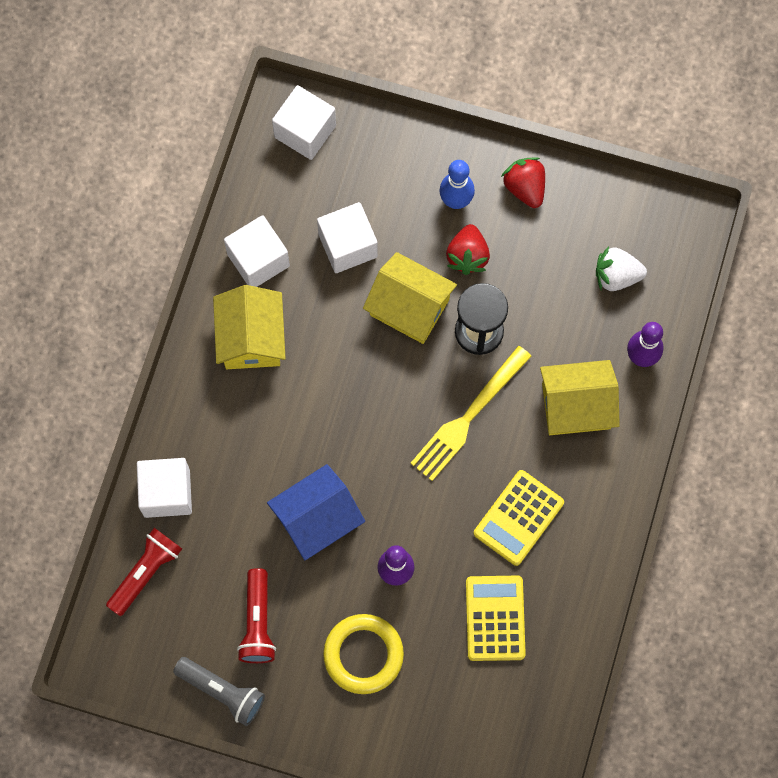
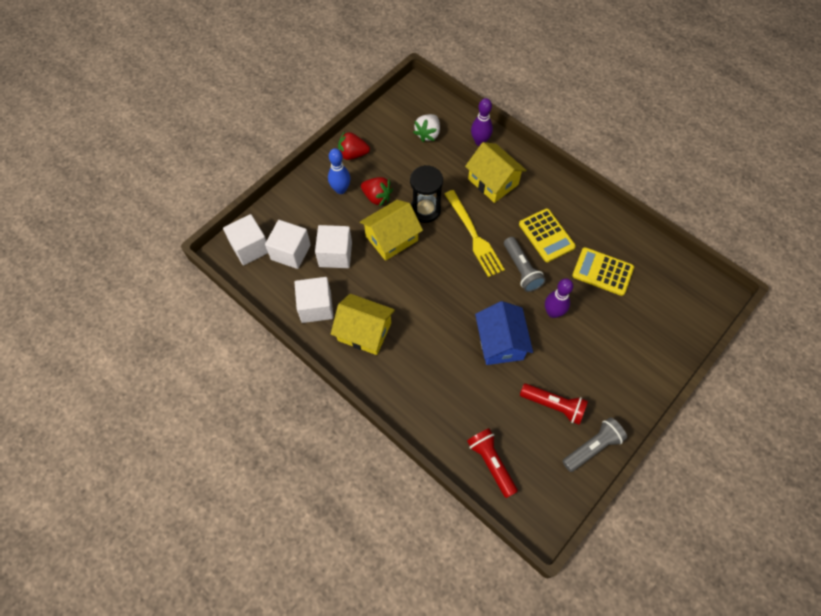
camera: 65 degrees left, 10 degrees down
white cube [137,458,192,518] -> white cube moved to [265,220,311,269]
yellow ring [323,614,404,694] -> none
yellow house [540,360,620,435] -> yellow house turned 60 degrees counterclockwise [465,142,527,203]
none -> grey flashlight [504,237,546,292]

